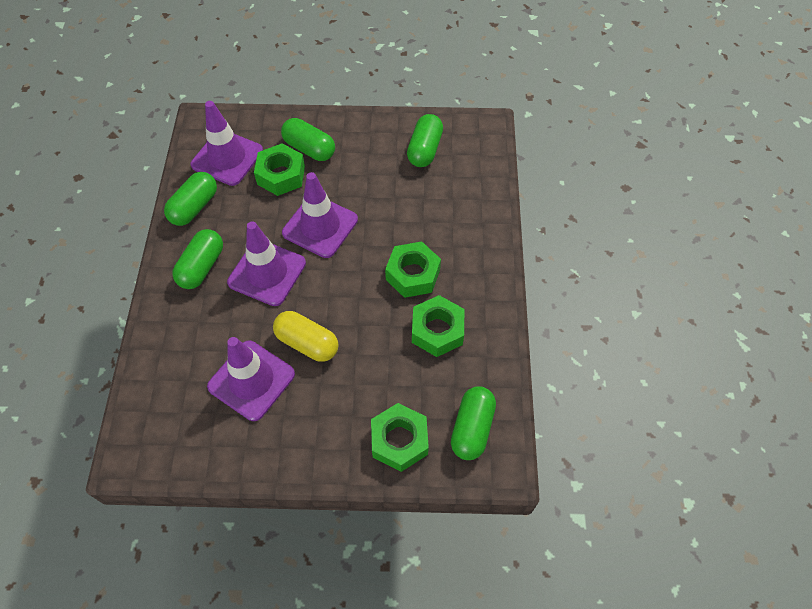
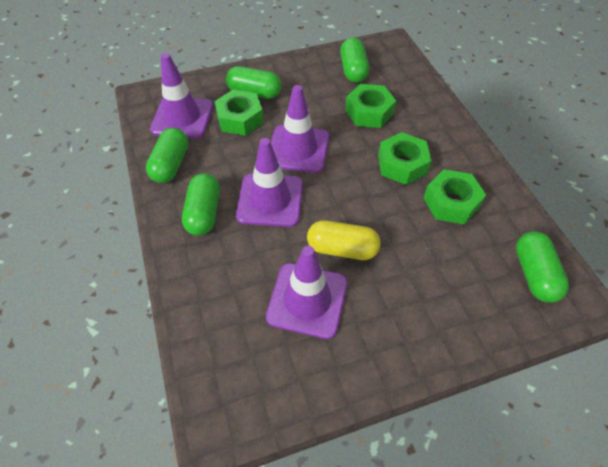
camera: 20 degrees left, 5 degrees down
green nut [371,403,429,472] -> green nut moved to [345,84,396,128]

